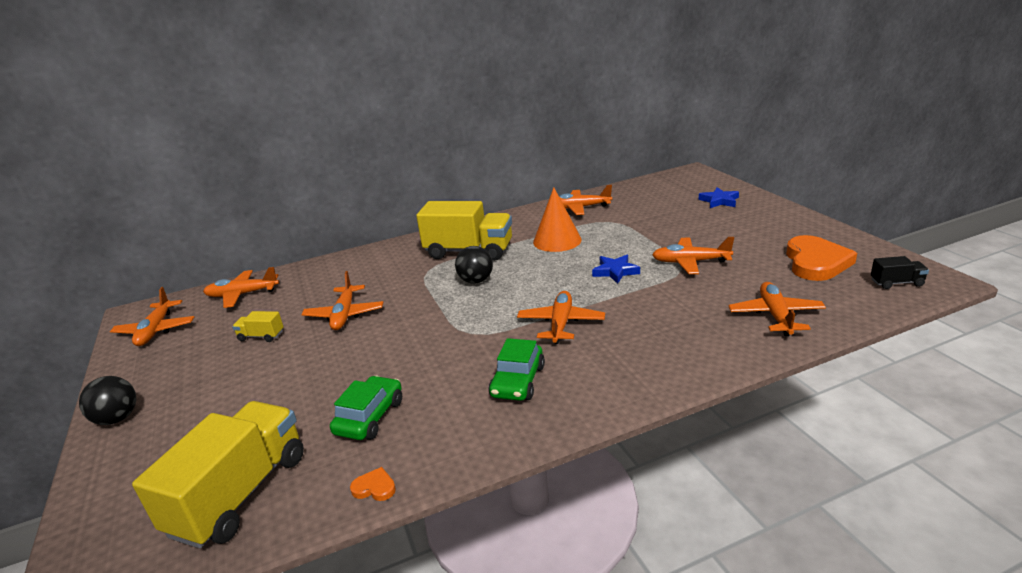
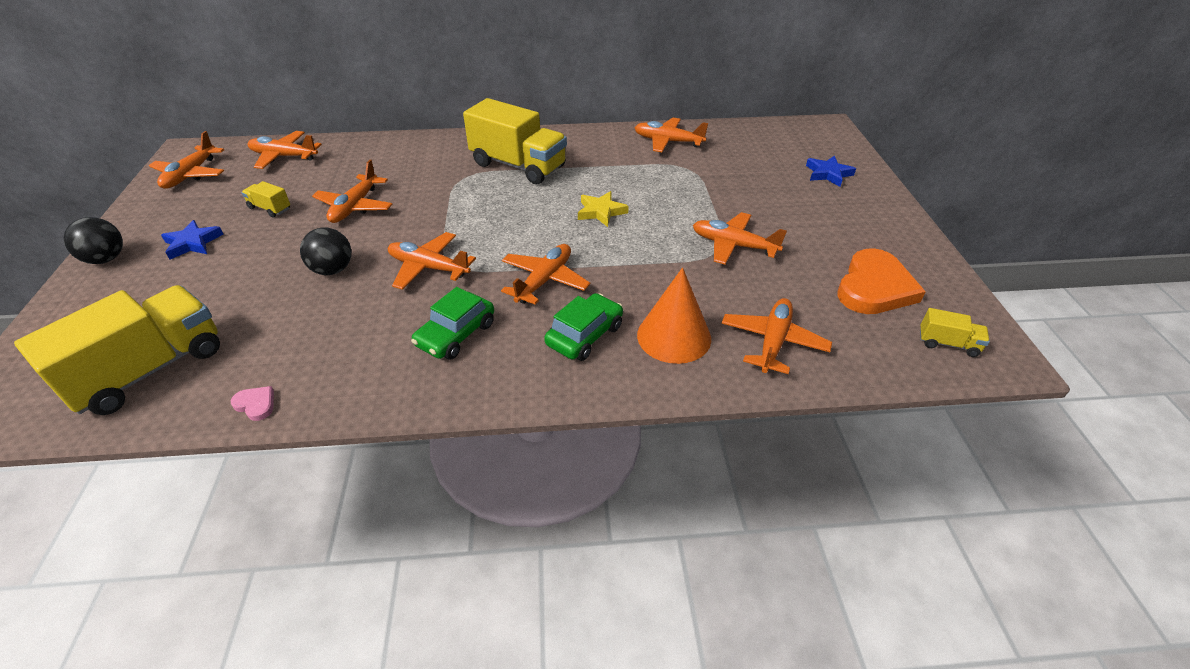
camera: 15 degrees right, 15 degrees up
green car [330,376,402,440] -> green car moved to [544,293,623,361]
orange heart [350,467,396,501] -> pink heart [231,386,274,421]
black ball [455,246,493,284] -> black ball moved to [300,228,351,275]
orange cone [533,187,582,252] -> orange cone moved to [637,268,711,364]
blue star [592,255,640,284] -> blue star moved to [161,220,223,259]
black truck [871,256,929,289] -> yellow truck [920,308,990,357]
none -> orange plane [388,232,476,290]
none -> yellow star [578,191,629,227]

